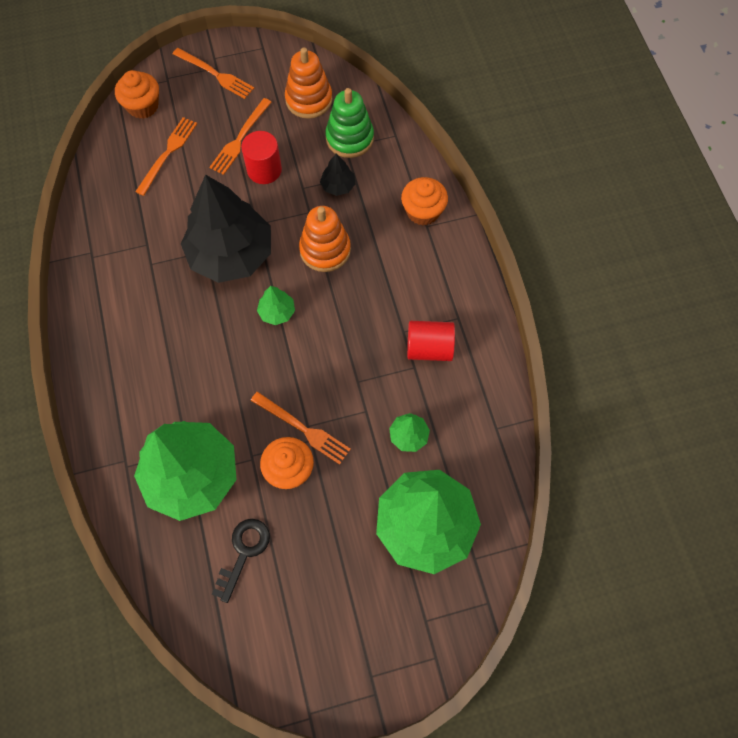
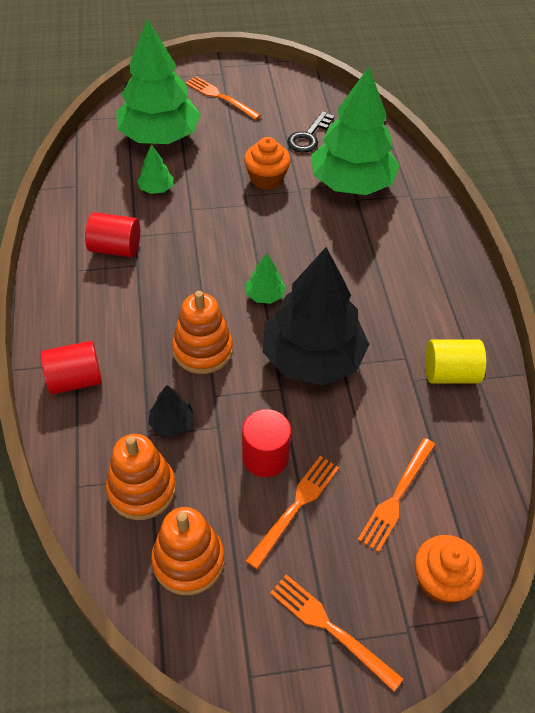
camera: 175 degrees left, 15 degrees down
orange fork [250,392,351,465] -> orange fork moved to [186,76,261,120]
green stacking toy [325,88,374,158] -> orange stacking toy [106,434,176,520]
orange cupcake [401,177,448,226] -> red cylinder [41,341,102,395]
none -> yellow cylinder [425,339,486,384]

